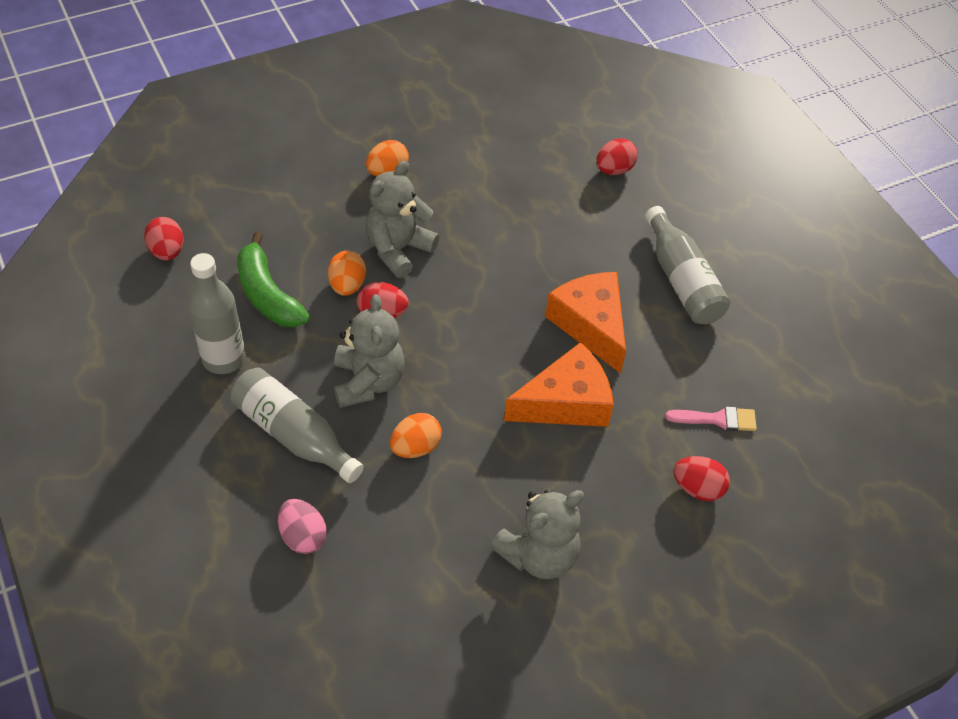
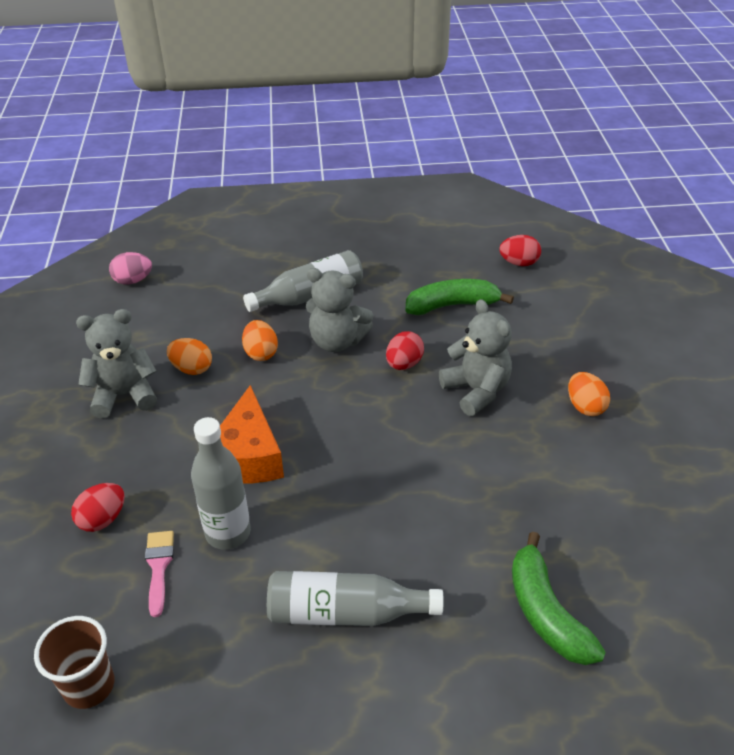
camera: 115 degrees right, 10 degrees down
grey bottle [188,253,245,374] -> grey bottle moved to [191,417,251,550]
pink egg [278,499,327,554] -> pink egg moved to [109,252,152,285]
orange egg [328,251,366,296] -> orange egg moved to [167,338,212,375]
grey teddy bear [490,490,584,579] -> grey teddy bear turned 90 degrees clockwise [76,309,157,418]
orange cheese [545,272,626,374] -> none
red egg [596,138,638,175] -> green banana [512,532,606,665]
pink brush [665,407,757,431] -> pink brush turned 150 degrees clockwise [145,531,174,617]
none -> brown cup [34,616,114,709]

